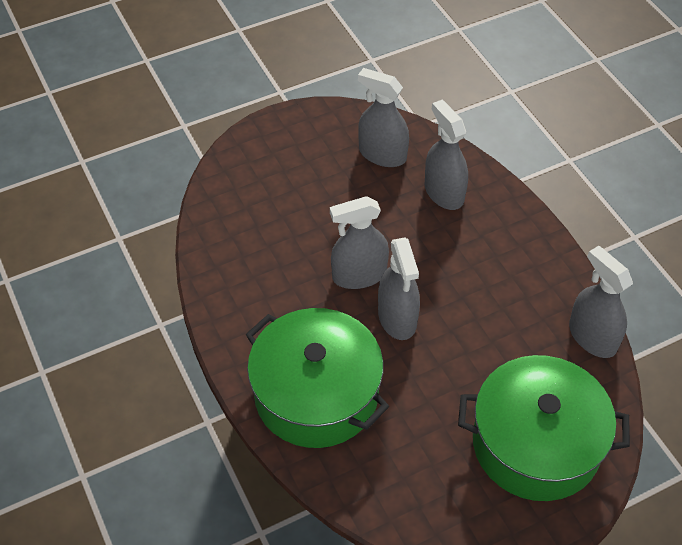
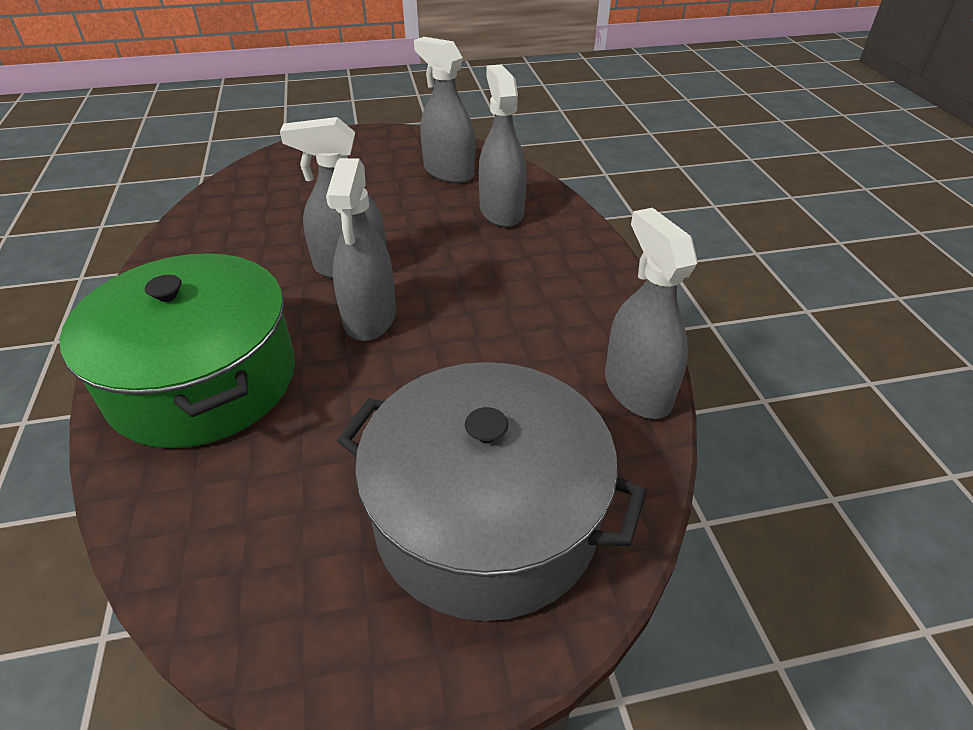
camera: 15 degrees right, 10 degrees down
green pot [458,355,630,501] -> grey pot [337,362,647,621]

